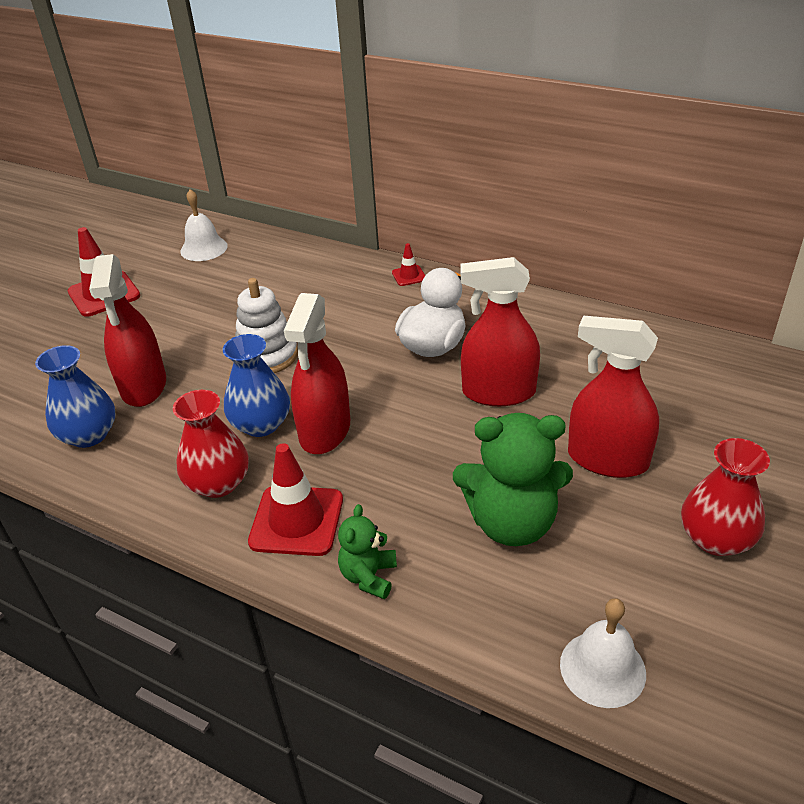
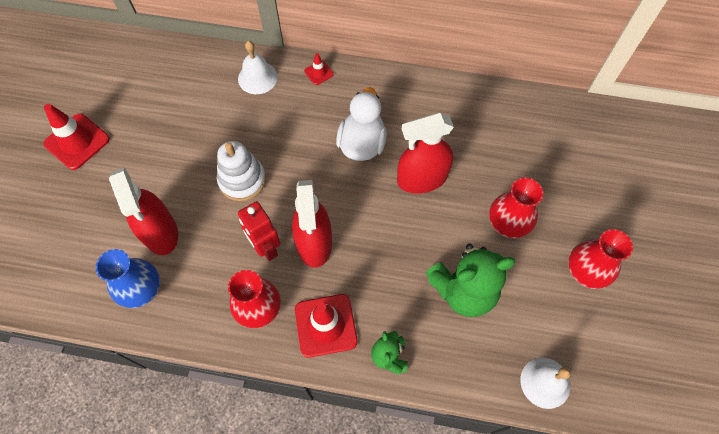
camera: 20 degrees left, 25 degrees up
white bell [180,189,228,261] -> white bell moved to [238,41,278,94]
blue vase [223,334,290,437] -> red robot [238,201,281,261]
red spray bottle [568,315,659,478] -> red vase [489,178,543,238]

